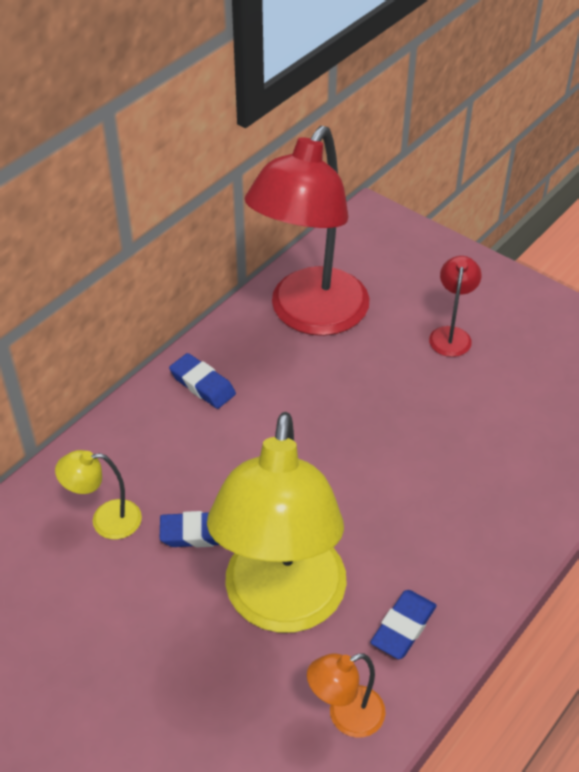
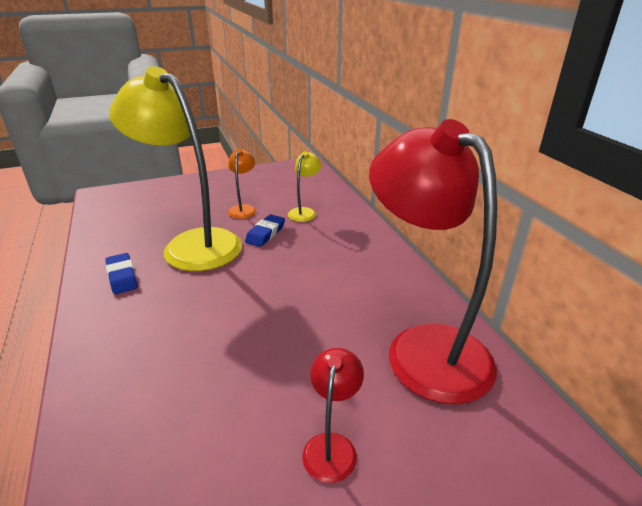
camera: 120 degrees right, 15 degrees down
blue eraser [169,353,236,409] -> none
orange lamp [307,653,386,738] -> orange lamp moved to [228,148,256,219]
red lamp [429,256,481,357] -> red lamp turned 120 degrees counterclockwise [302,348,364,483]

